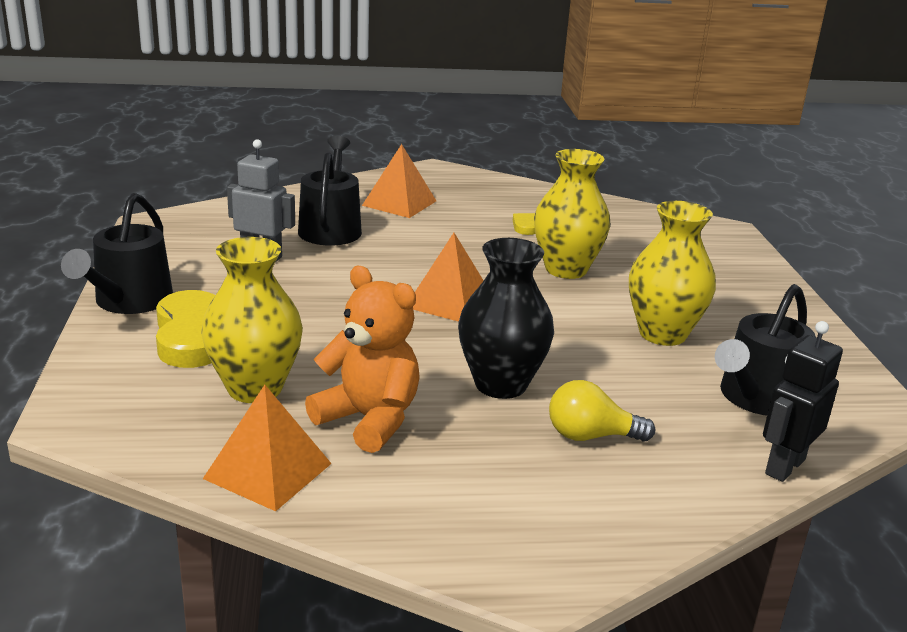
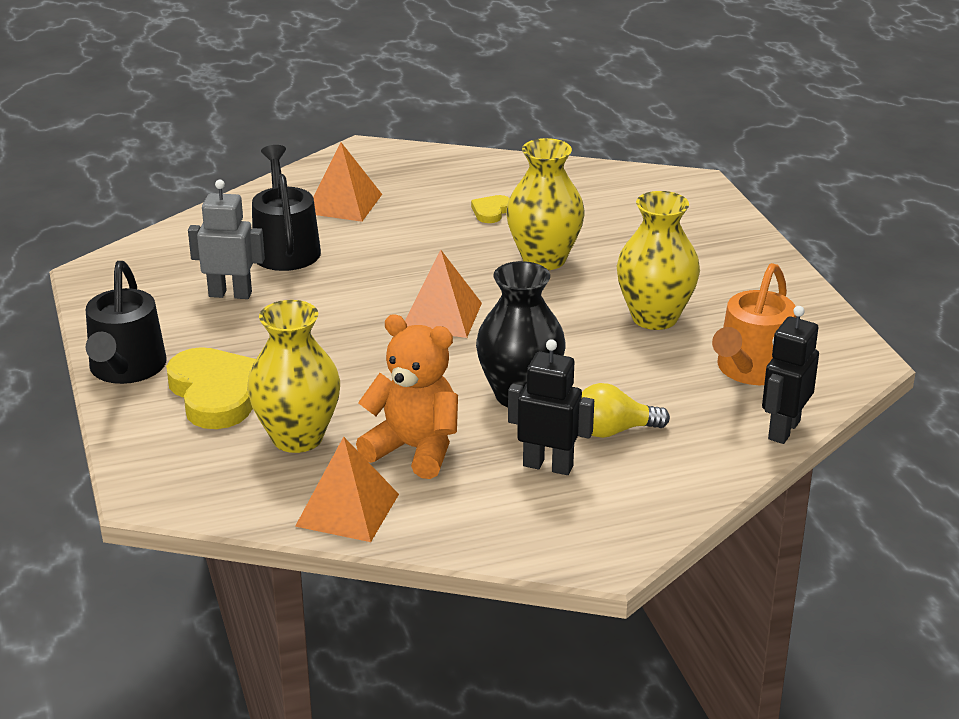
camera: 10 degrees left, 5 degrees up
black watering can [715,284,816,416] -> orange watering can [712,263,796,385]
none -> black robot [508,339,594,475]

